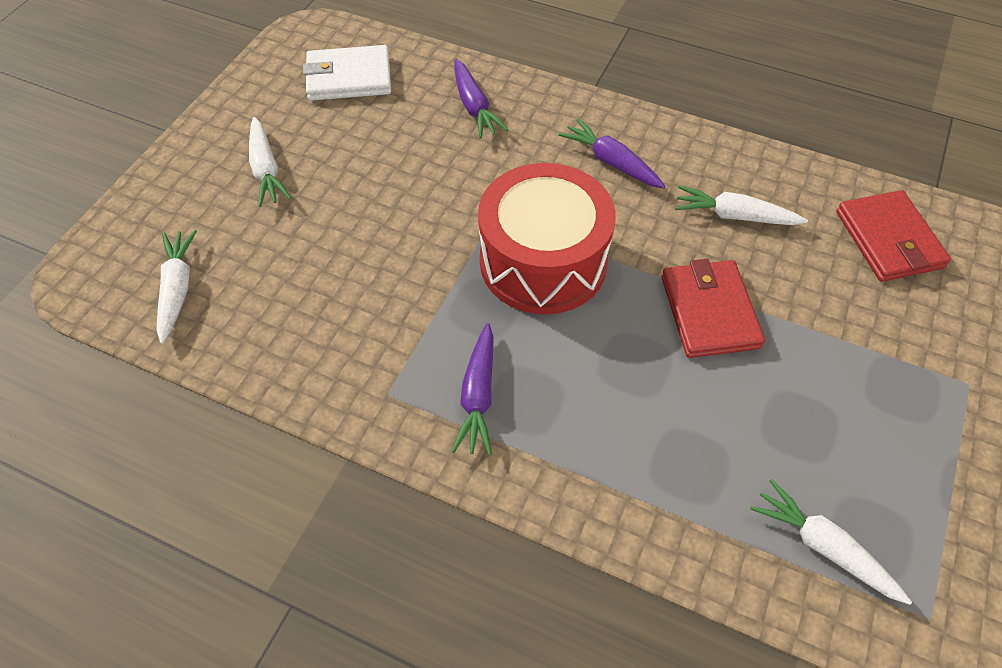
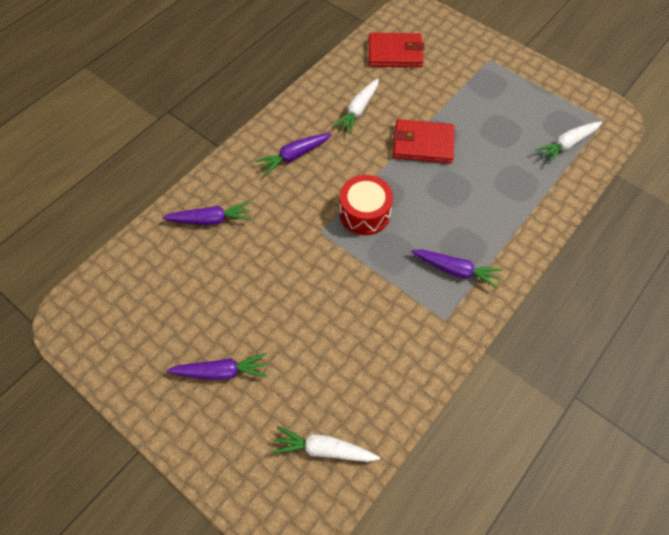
camera: 75 degrees left, 5 degrees up
white carrot [249,117,291,207] -> purple carrot [166,353,268,380]
white wallet [303,45,391,101] -> none
red drum [478,163,616,314] -> red drum [340,175,393,235], size x0.62

